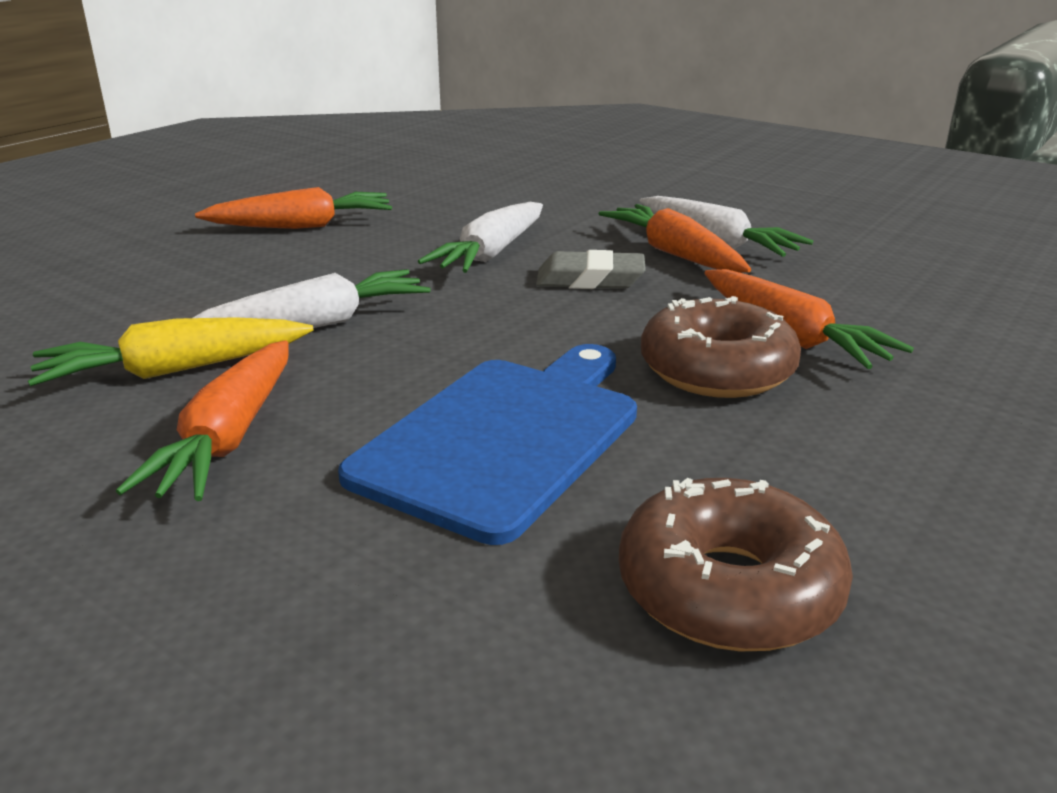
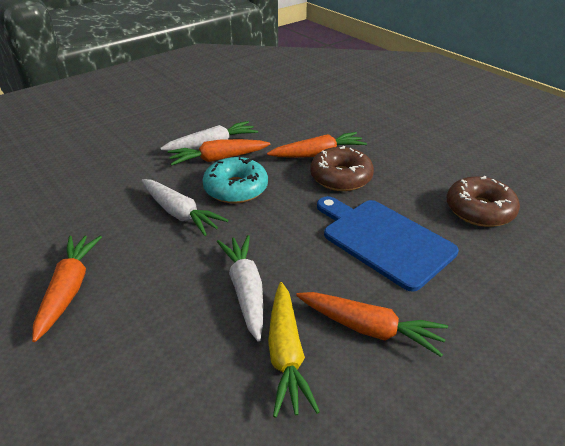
camera: 75 degrees left, 10 degrees up
grey eraser [536,250,646,289] -> turquoise donut [203,156,268,203]

